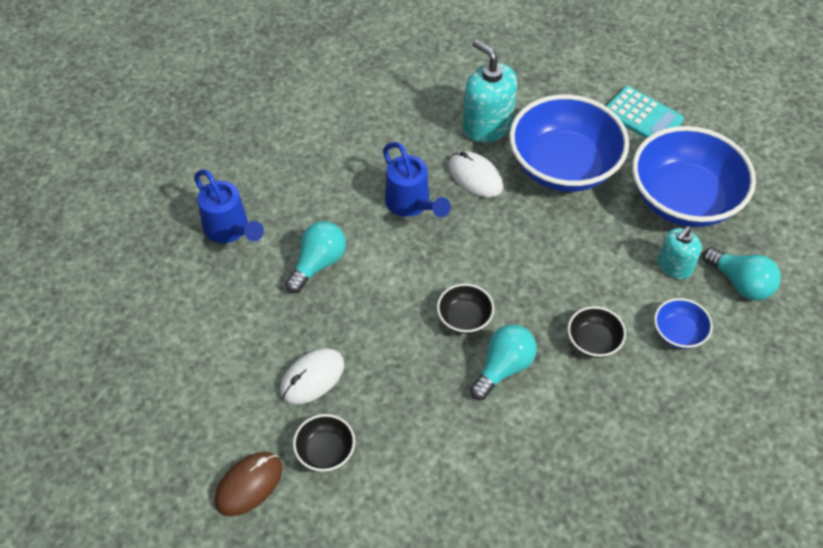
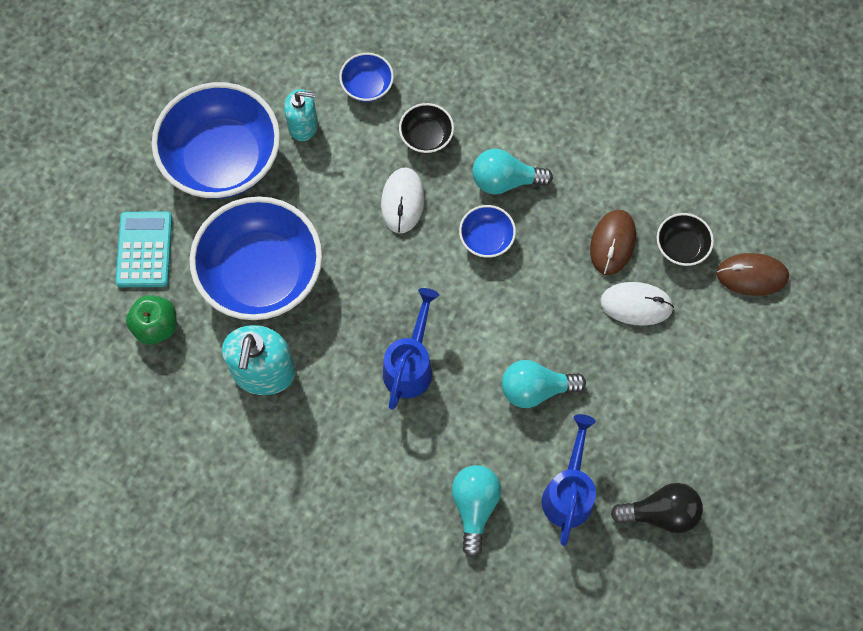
camera: 130 degrees left, 15 degrees up
black bowl [437,283,494,334] -> blue bowl [459,205,516,258]
white mouse [448,151,503,197] -> white mouse moved to [381,168,424,233]
turquoise light bulb [703,247,781,301] -> turquoise light bulb moved to [452,465,501,557]
none -> green apple [126,295,177,345]
none -> brown mouse [590,210,636,275]
none -> black light bulb [611,483,703,533]

